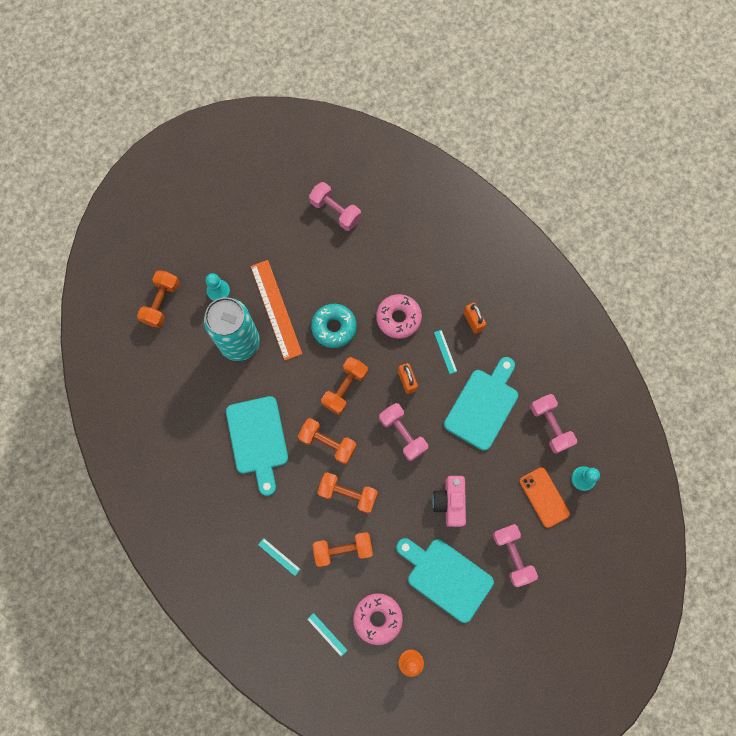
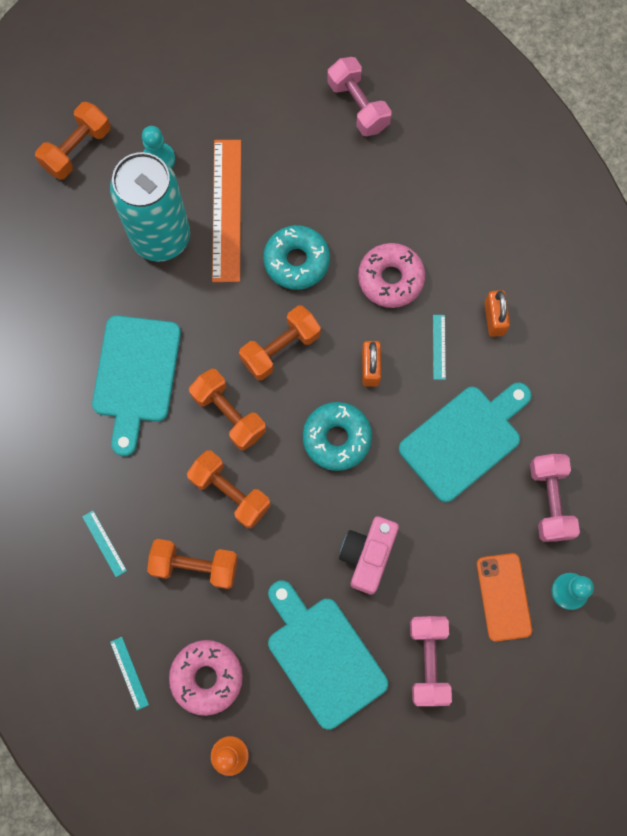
camera: 20 degrees right, 0 degrees up
pink dumbbell [379,403,428,461] -> turquoise donut [303,402,372,471]

